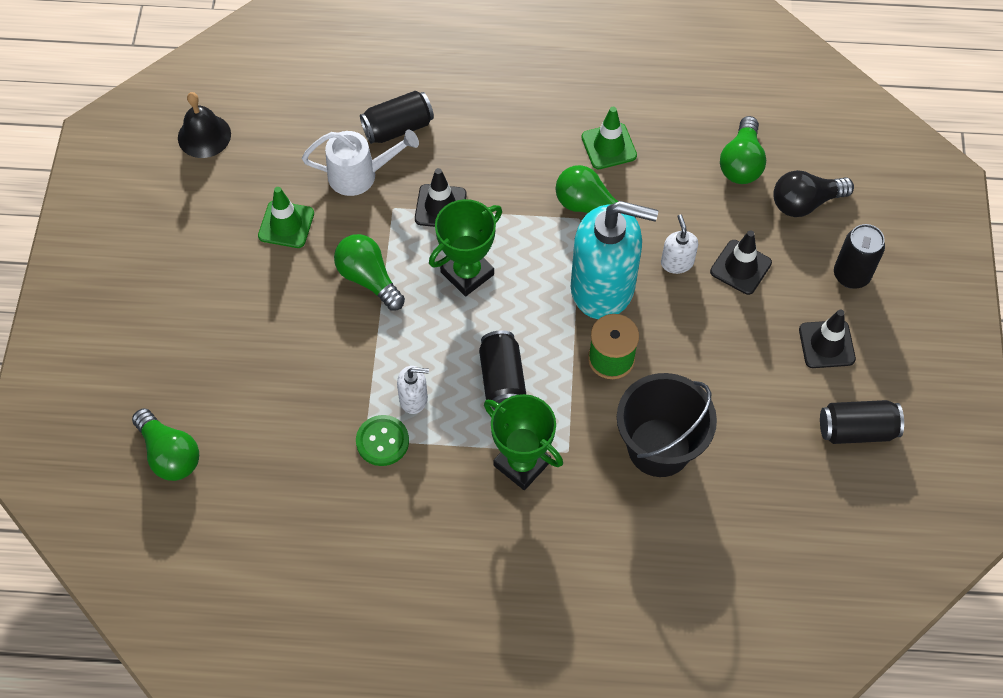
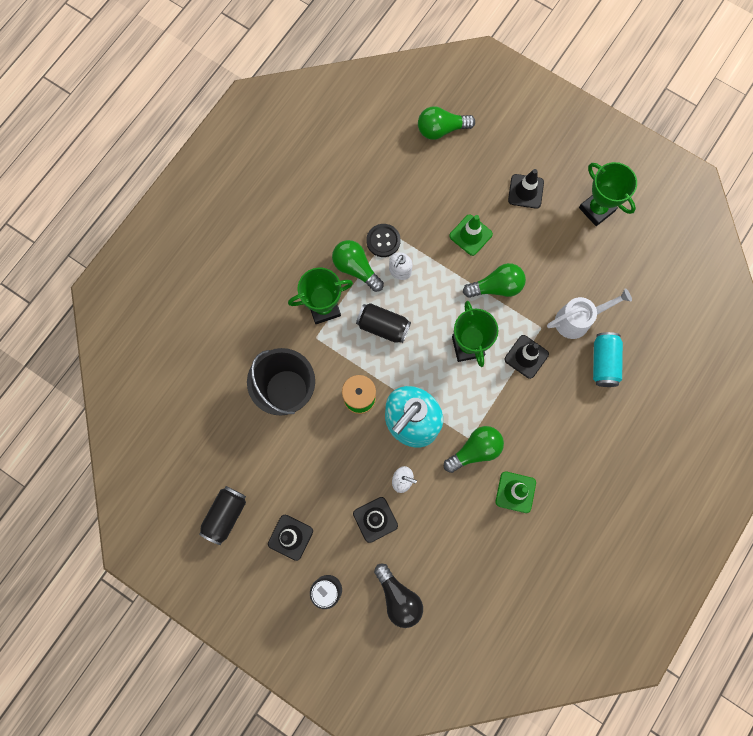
camera: 120 degrees right, 15 degrees up
black bell [178,92,231,158] -> none
green traffic cone [258,187,314,248] -> green traffic cone moved to [449,214,493,256]
white watering can [302,129,419,196] -> white watering can turned 135 degrees counterclockwise [547,288,632,339]
green button [356,415,409,466] -> black button [366,224,401,257]
black can [360,91,434,144] -> turquoise can [593,332,623,387]
green light bulb [720,116,766,184] -> green light bulb moved to [332,240,384,292]
black light bulb [773,170,854,217] -> black light bulb turned 135 degrees clockwise [374,564,423,628]
none -> black traffic cone [508,169,544,209]
none -> green trophy [579,162,637,226]

